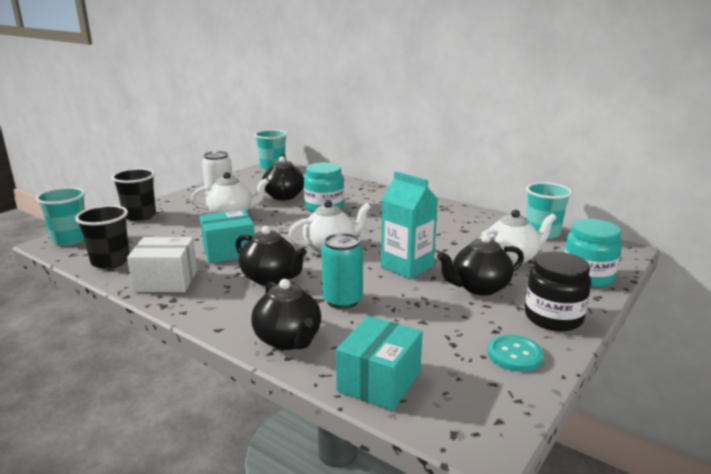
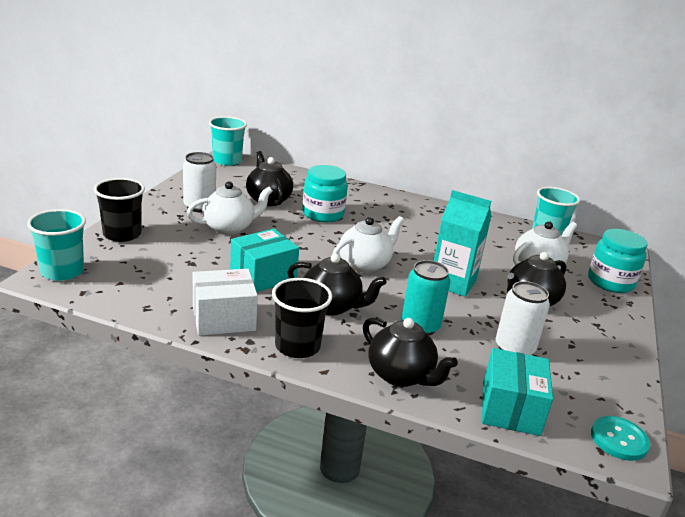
camera: 20 degrees left, 5 degrees up
black cup [75,205,130,269] -> black cup moved to [272,278,332,358]
turquoise button [488,335,543,372] -> turquoise button moved to [591,416,650,461]
black jar [525,252,591,331] -> none
none -> white can [496,281,550,355]

